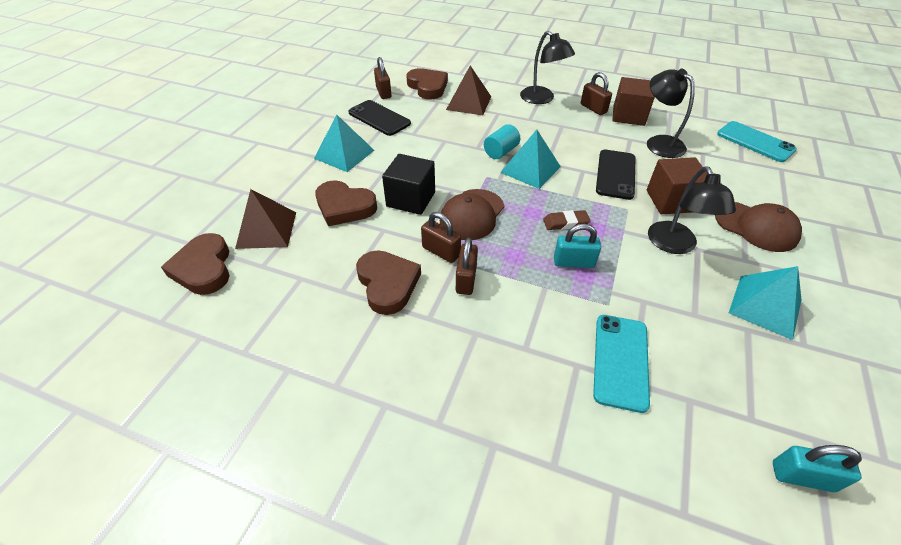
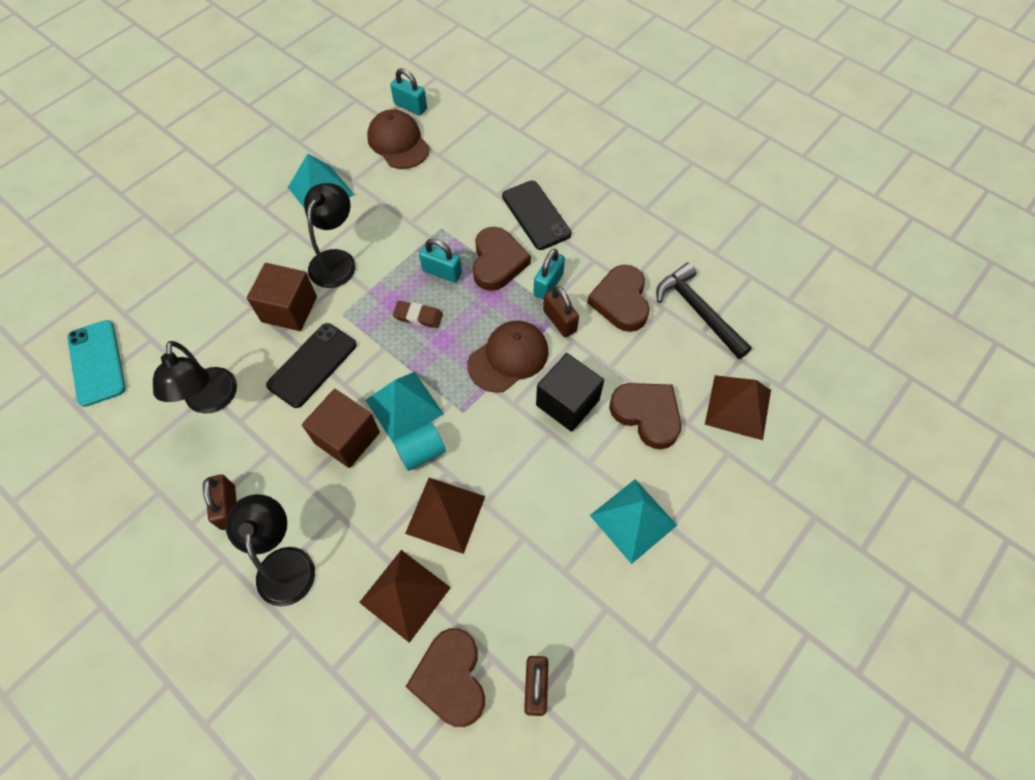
camera: 160 degrees left, 15 degrees up
brown heart [161,233,229,295] -> brown heart moved to [473,227,531,291]
black phone [349,100,411,136] -> black phone moved to [502,180,571,250]
brown padlock [456,237,478,295] -> turquoise padlock [534,249,565,300]
turquoise phone [593,315,650,413] -> none
brown cube [612,77,655,126] -> brown cube moved to [302,389,380,468]
brown cap [715,202,802,252] -> brown cap moved to [367,109,430,169]
none -> brown pyramid [405,478,485,554]
none -> black hammer [656,263,752,359]

